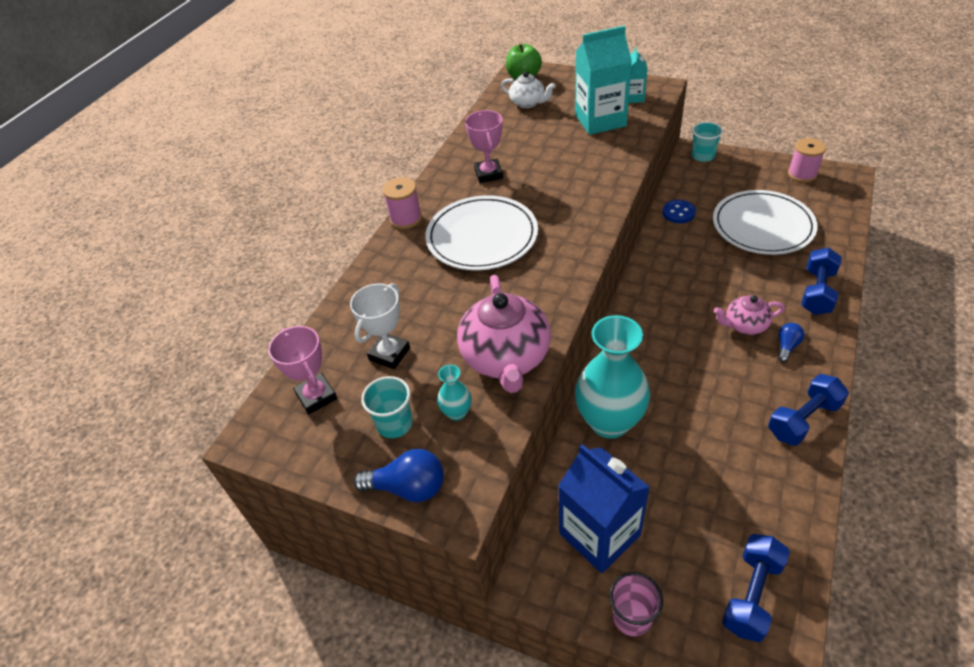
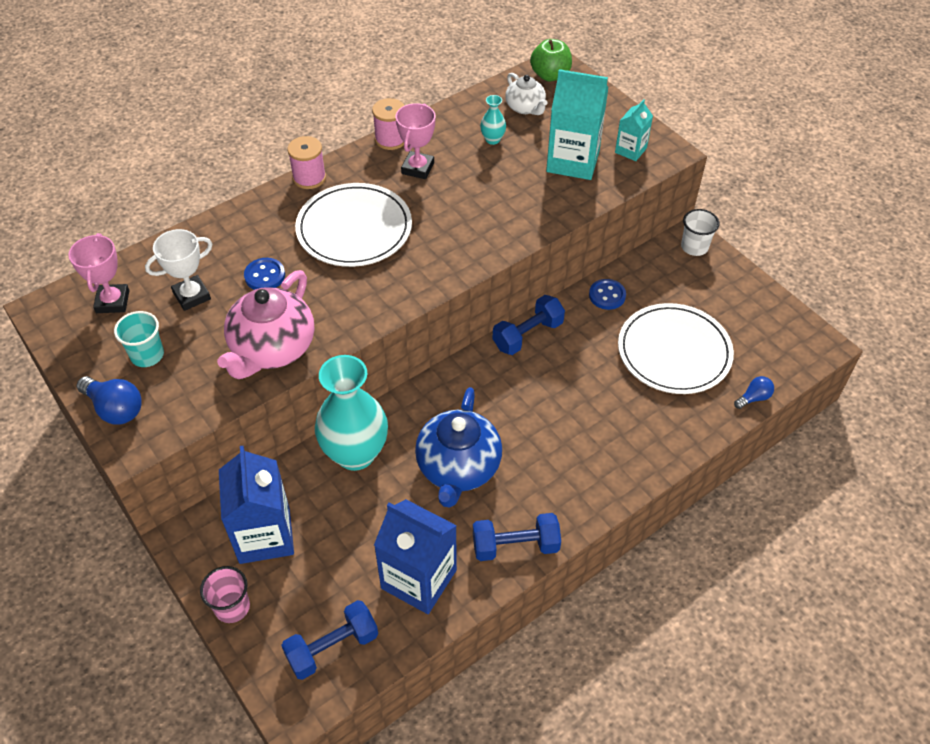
camera: 25 degrees right, 5 degrees up
turquoise vase [437,365,472,421] -> turquoise vase moved to [480,95,506,145]
turquoise cup [692,122,723,162] -> white cup [681,209,719,256]
pink teapot [714,295,785,335] -> none
blue light bulb [778,323,804,362] -> blue light bulb moved to [734,376,774,409]
pink spool [788,138,826,182] -> pink spool moved to [372,98,404,150]
blue dumbbell [801,248,842,315] -> blue dumbbell moved to [492,295,565,355]
none -> blue button [244,258,285,290]
none -> blue carton [374,499,457,614]
none -> blue teapot [415,387,502,508]

